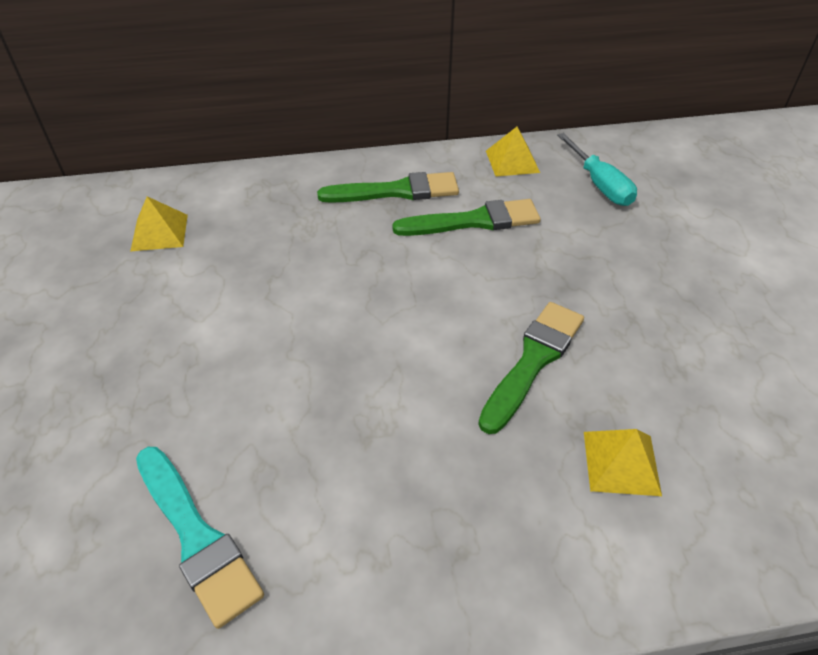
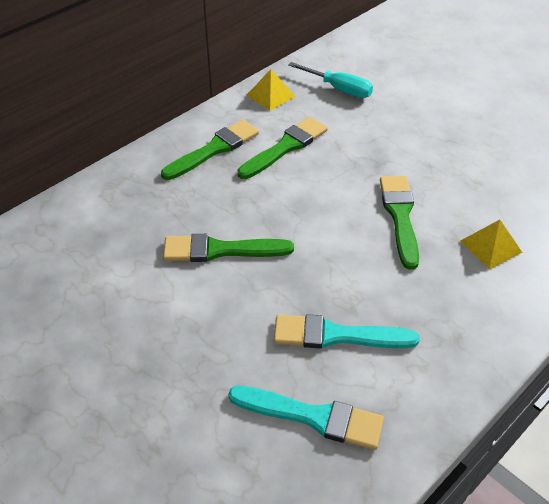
camera: 35 degrees left, 0 degrees up
yellow pyramid [130,196,188,252] -> none
none -> green brush [163,234,294,262]
none -> turquoise brush [274,314,420,348]

